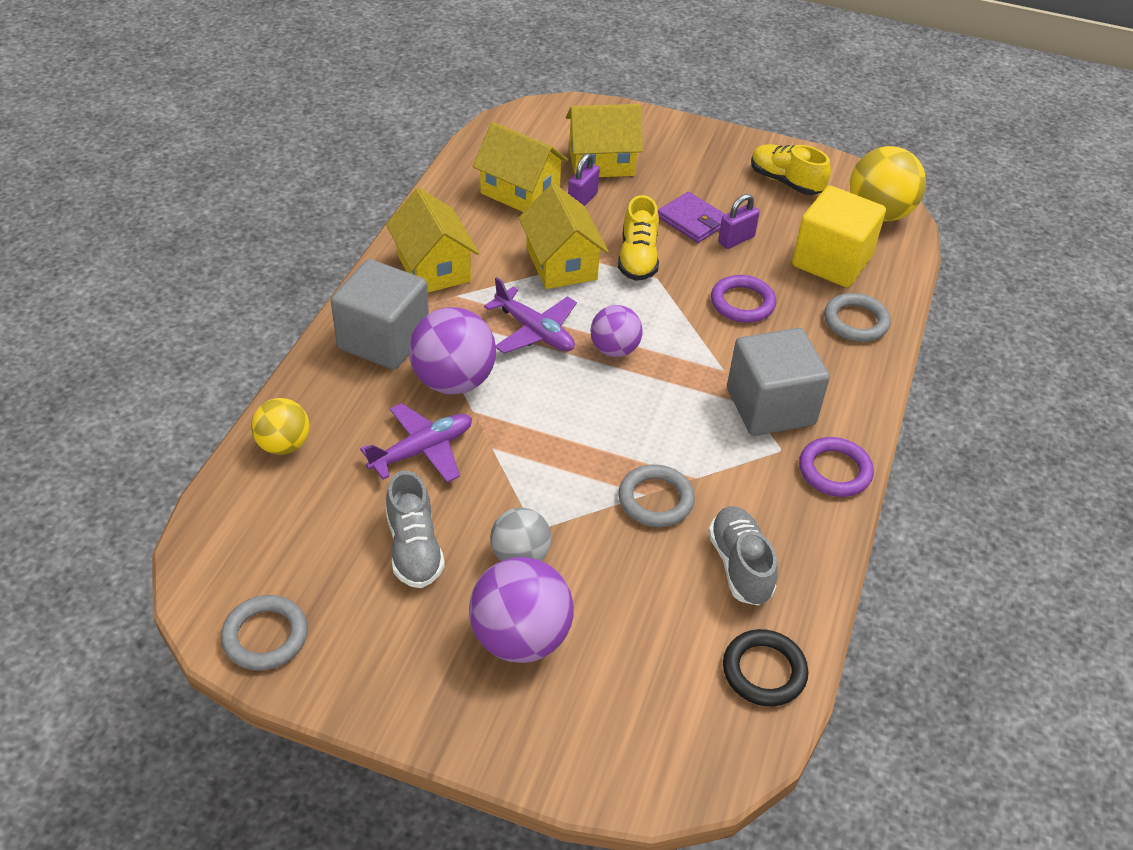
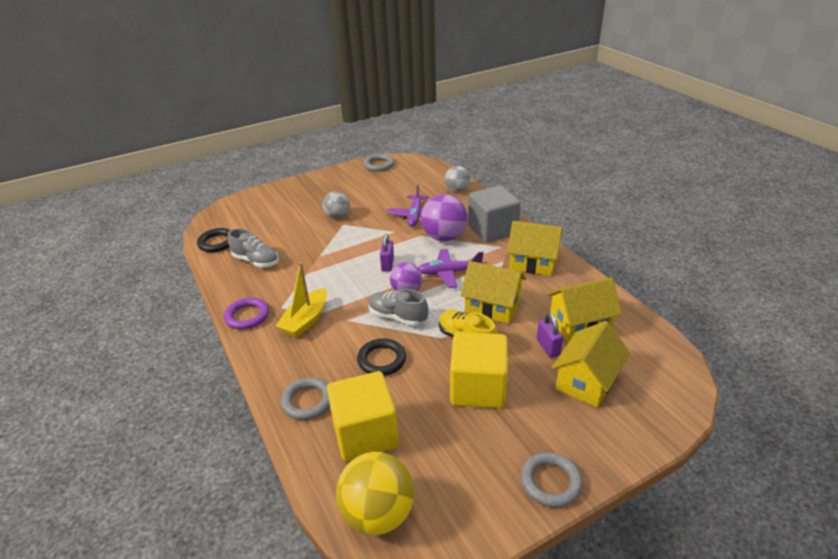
camera: 135 degrees right, 10 degrees down
yellow ball [251,398,309,455] -> grey ball [445,166,470,192]
grey shoe [386,470,445,588] -> grey shoe moved to [368,289,428,326]
purple ball [469,557,574,663] -> none
grey ring [618,464,695,527] -> grey ring moved to [521,452,582,508]
purple wallet [658,192,726,243] -> yellow cube [450,332,508,408]
purple ring [711,275,776,323] -> black ring [357,338,406,376]
purple padlock [718,194,760,249] -> purple padlock moved to [380,234,394,272]
grey cube [727,328,830,436] -> yellow boat [276,262,327,338]
yellow shoe [751,144,831,195] -> none

